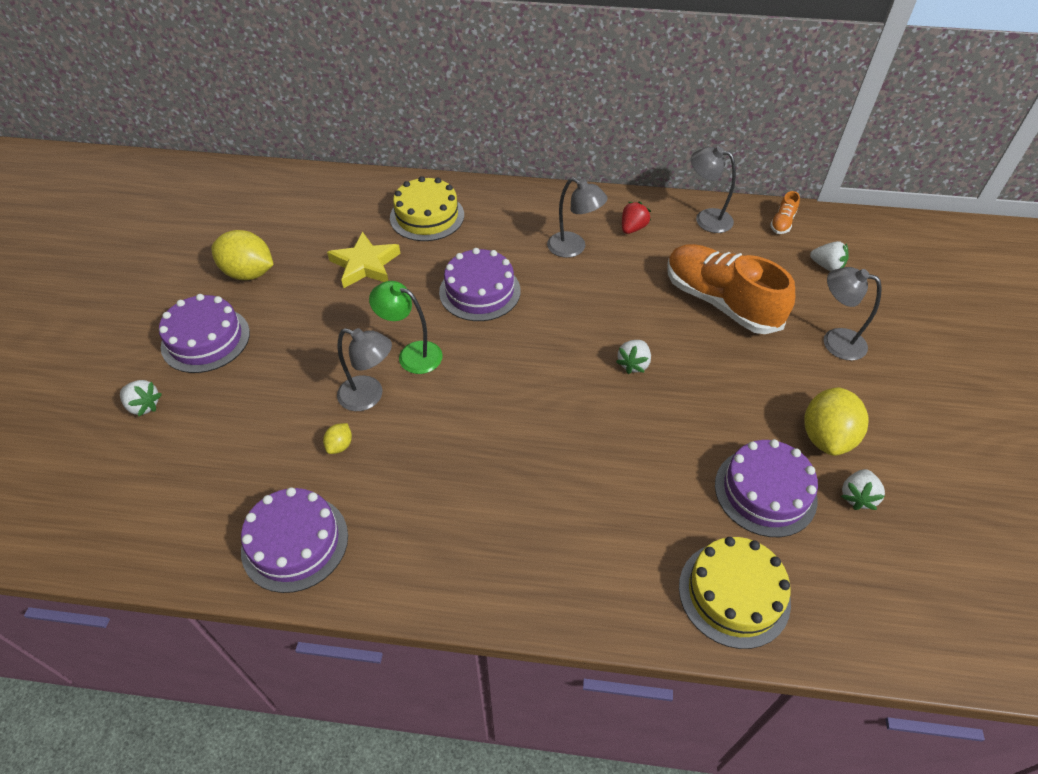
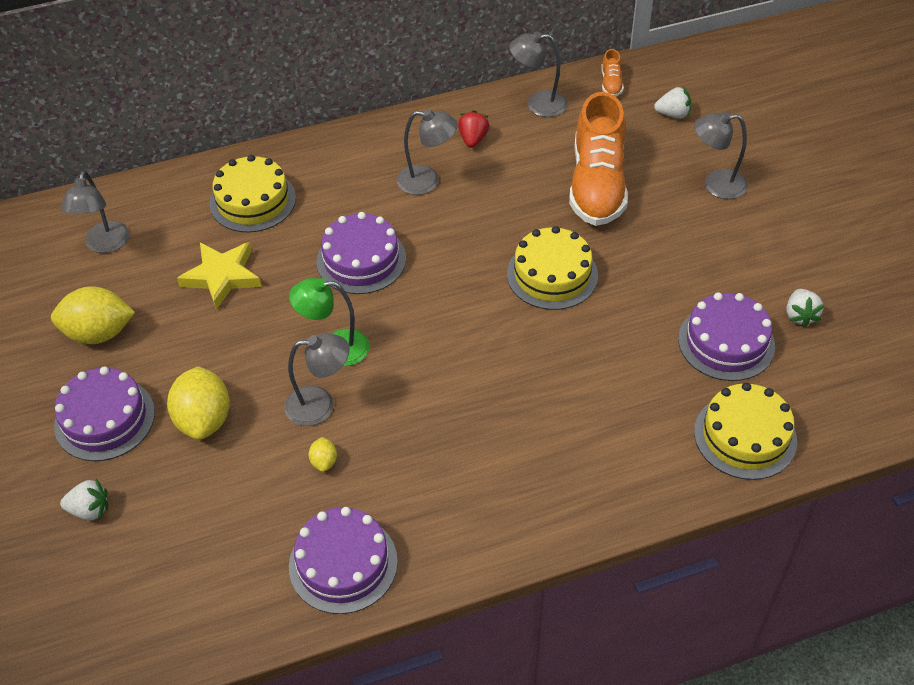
camera: 25 degrees left, 0 degrees up
white strawberry [616,340,651,374] -> yellow cake [507,226,598,310]
orange shoe [667,244,795,334] -> orange shoe turned 105 degrees counterclockwise [569,92,628,226]
yellow lemon [805,387,869,456] -> yellow lemon moved to [167,366,230,440]
none -> grey lamp [61,171,129,253]

